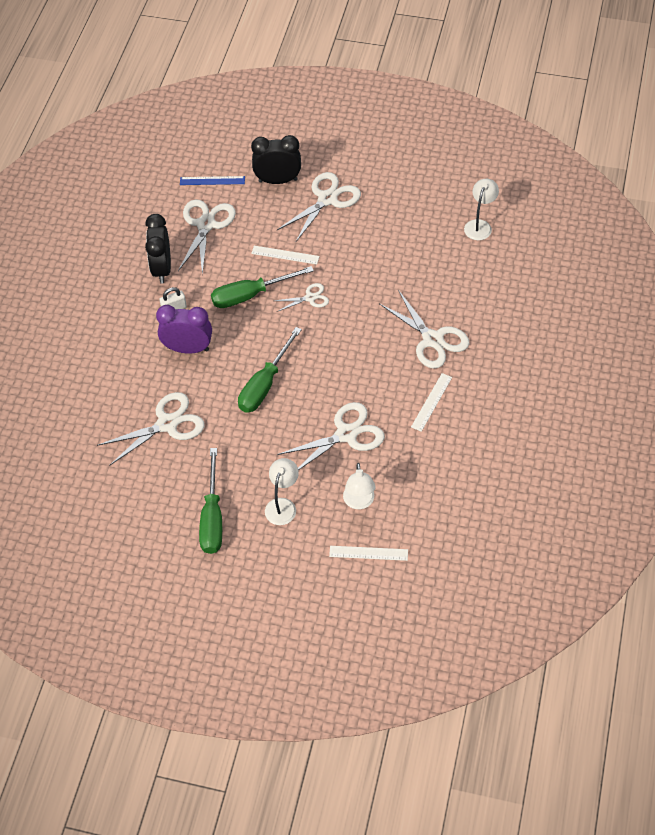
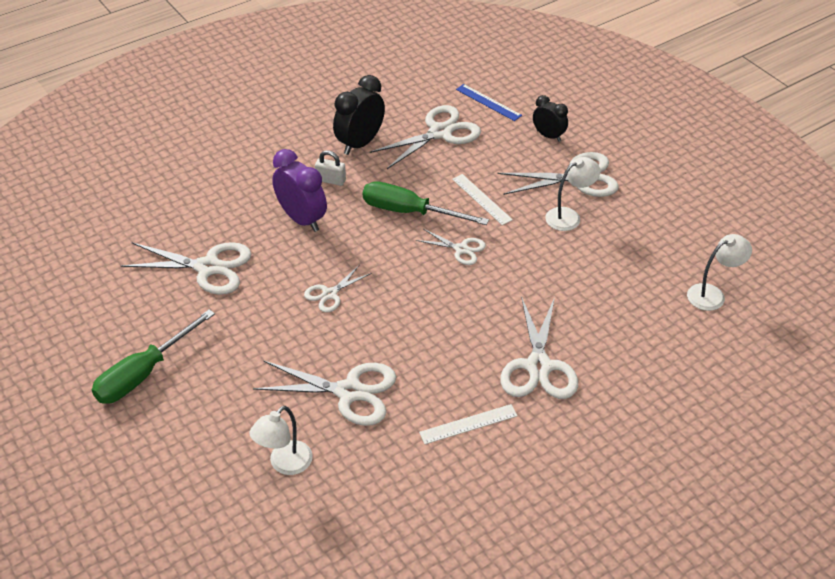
camera: 40 degrees right, 10 degrees down
green screwdriver [238,327,302,413] -> white scissors [304,265,372,313]
black clock [251,135,301,184] -> black clock [533,95,568,142], size x0.62
white lamp [265,458,299,525] -> white lamp moved to [545,157,601,231]
white ruler [329,546,408,561] -> none

